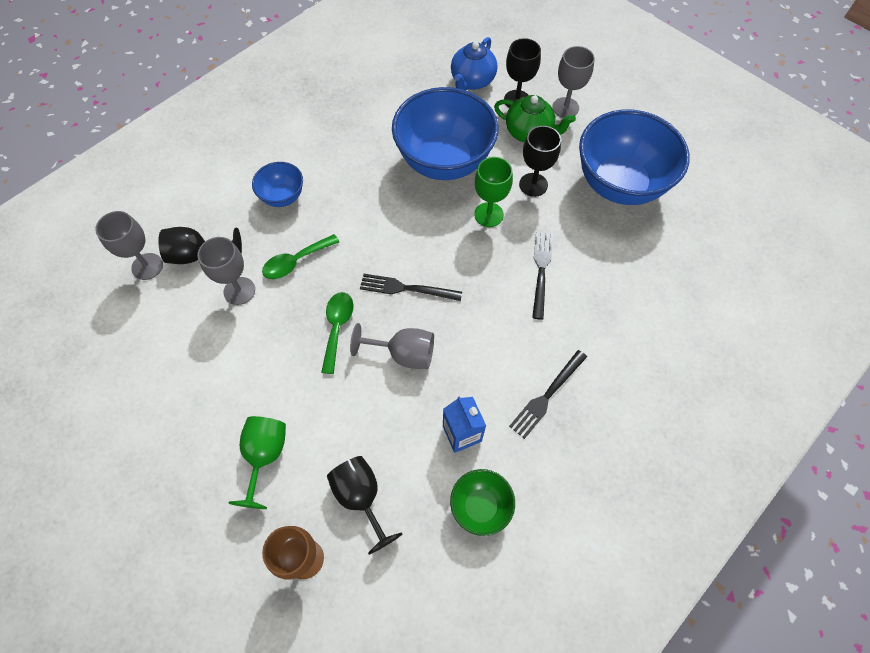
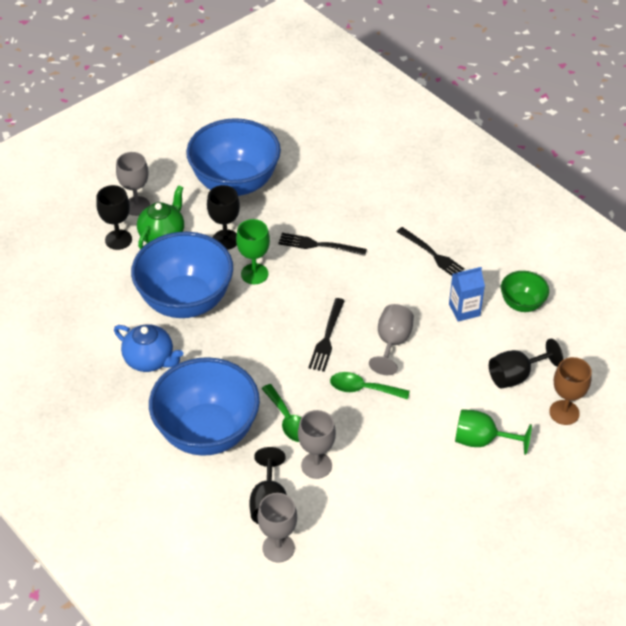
camera: 85 degrees left, 15 degrees down
blue bowl [252,162,303,207] -> blue bowl [149,357,260,456], size x2.08
blue teapot [451,37,497,90] -> blue teapot moved to [114,324,183,372]

